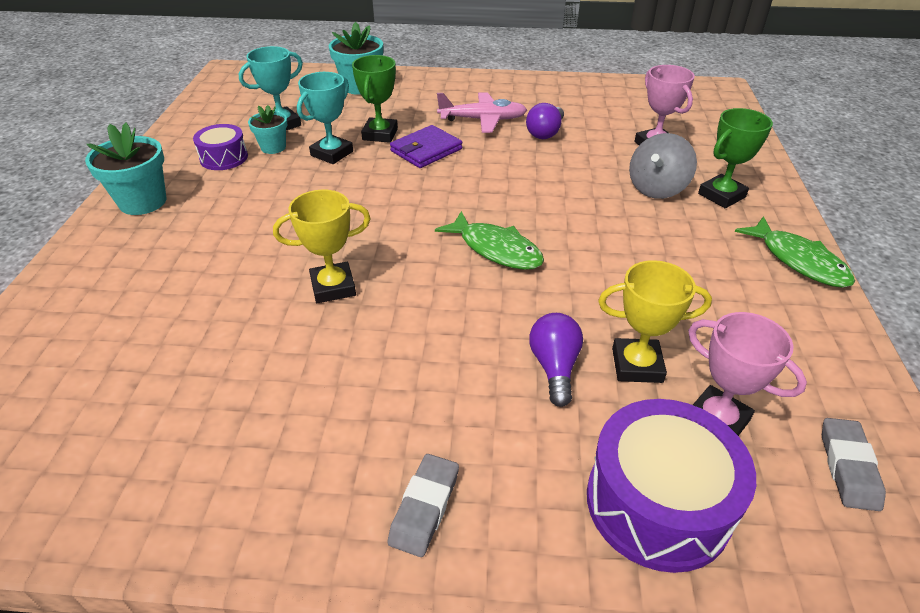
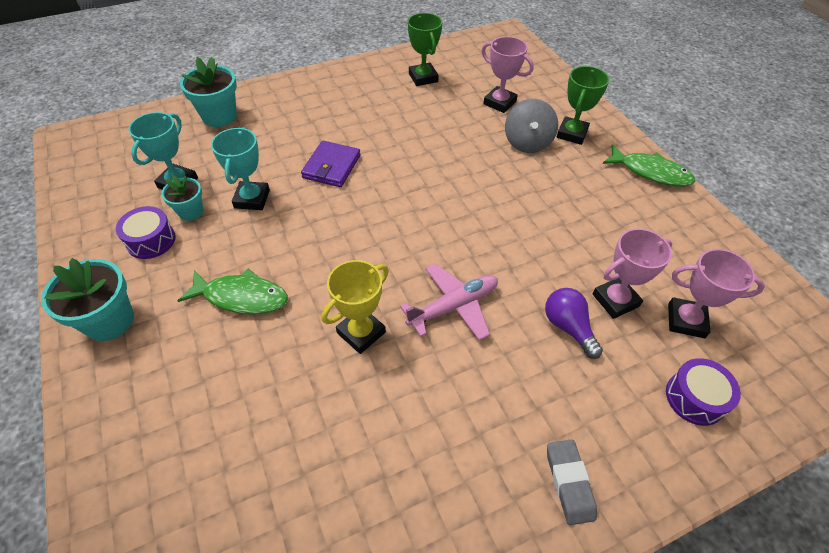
camera: 30 degrees left, 10 degrees up
green trophy [352,55,398,143] -> green trophy moved to [408,13,442,86]
green fish [435,211,544,270] -> green fish moved to [177,269,288,314]
pink plane [437,92,527,133] -> pink plane moved to [400,263,498,341]
purple light bulb [526,103,564,139] -> none
purple drum [587,399,756,573] -> purple drum [666,358,741,426], size x0.57
yellow trophy [598,260,712,383] -> pink trophy [593,228,672,319]
grey eraser [822,418,886,511] -> none

